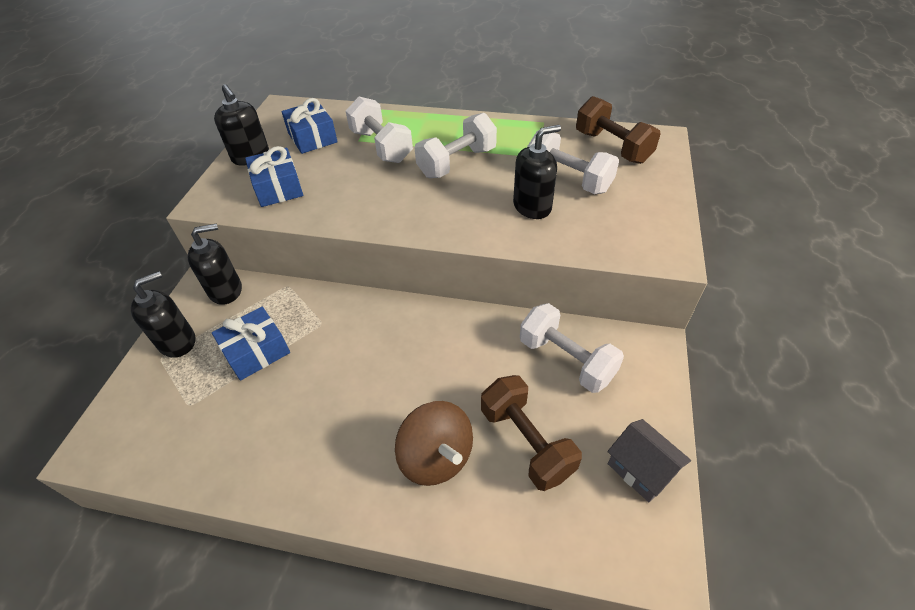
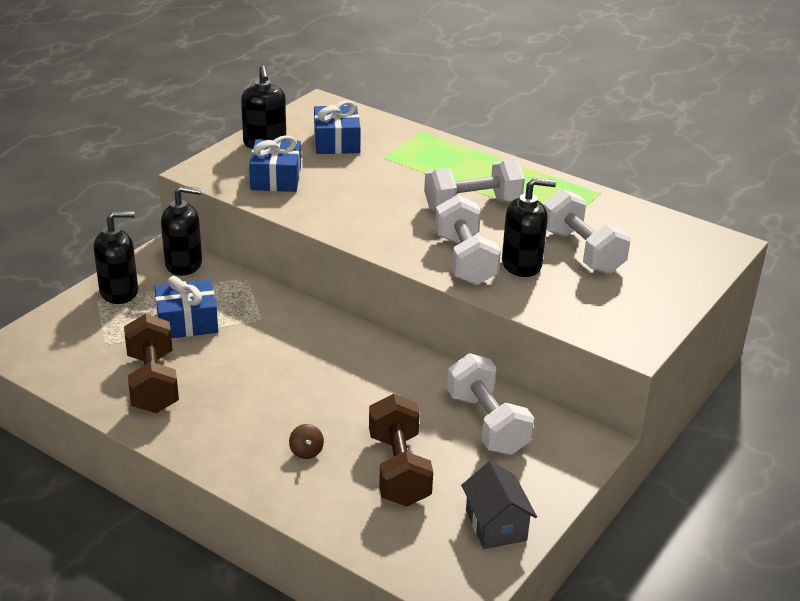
camera: 20 degrees right, 15 degrees down
white dumbbell [346,97,413,163] -> white dumbbell moved to [435,195,501,286]
brown spinning top [395,401,473,486] -> brown spinning top [289,424,324,459], size x0.41
brown dumbbell [576,96,660,164] -> brown dumbbell moved to [124,314,179,413]

